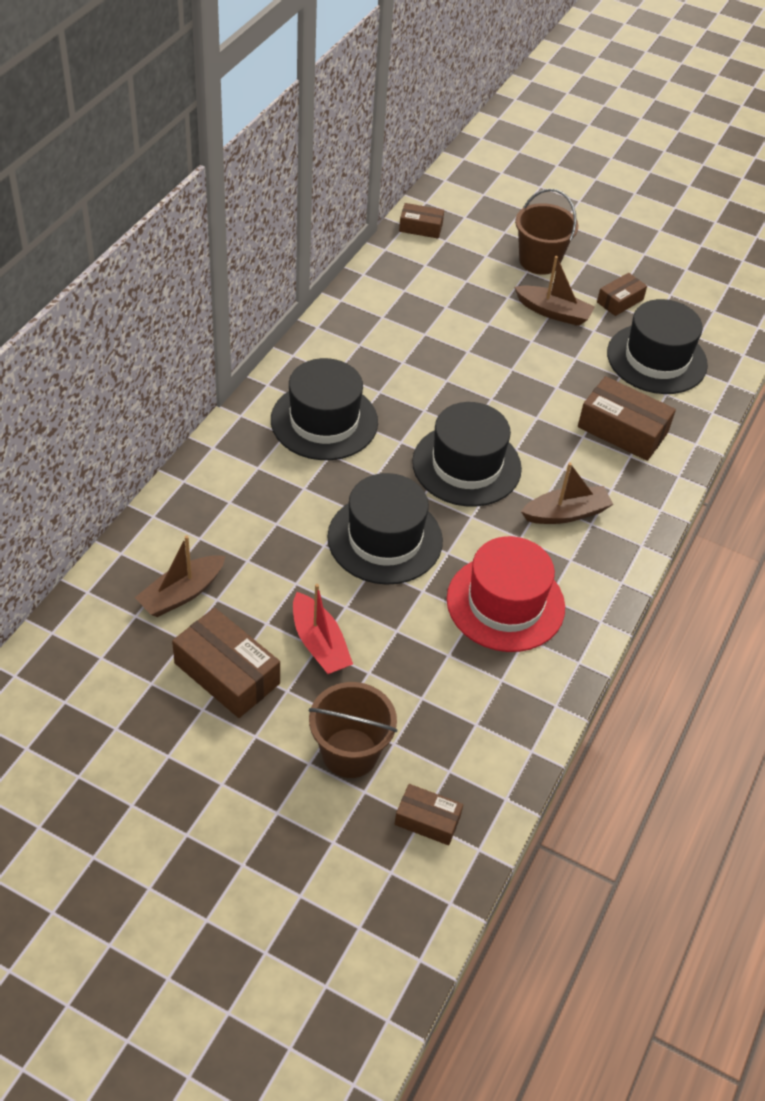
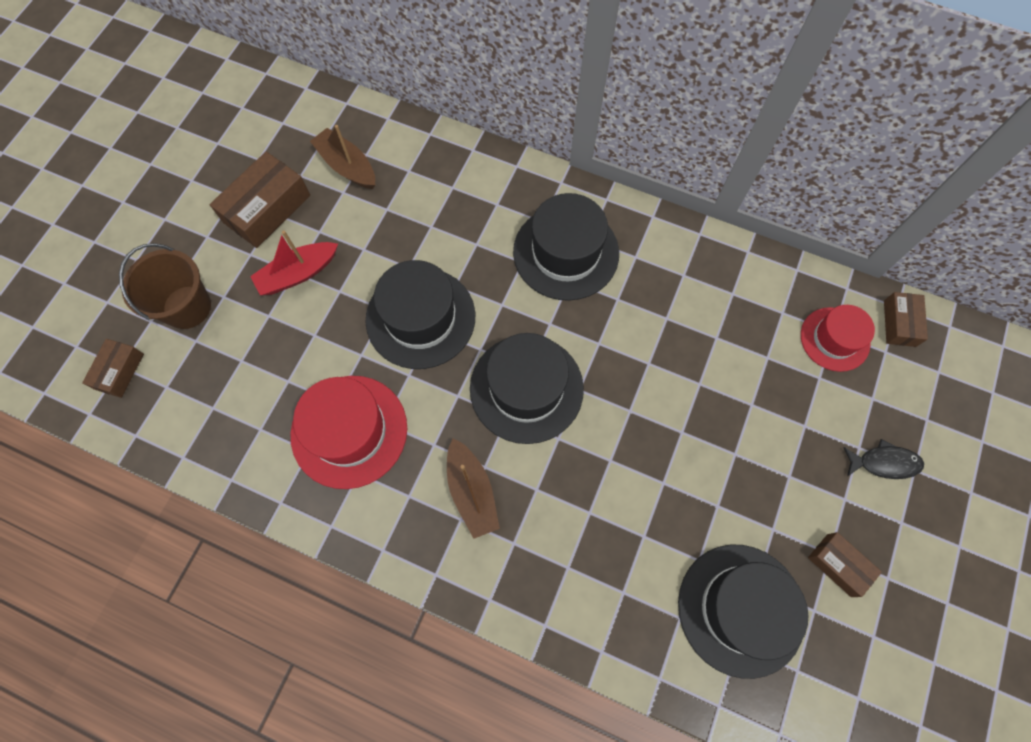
camera: 90 degrees right, 20 degrees up
brown boat [514,256,595,326] -> none
brown bucket [515,189,578,275] -> black fish [843,439,924,479]
brown box [578,376,676,461] -> none
none -> red hat [801,305,875,372]

